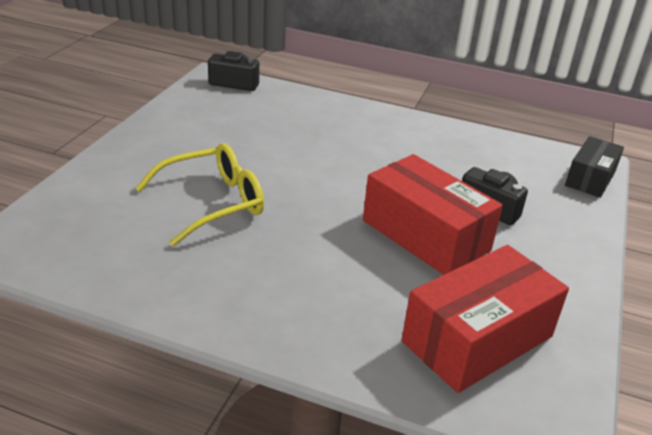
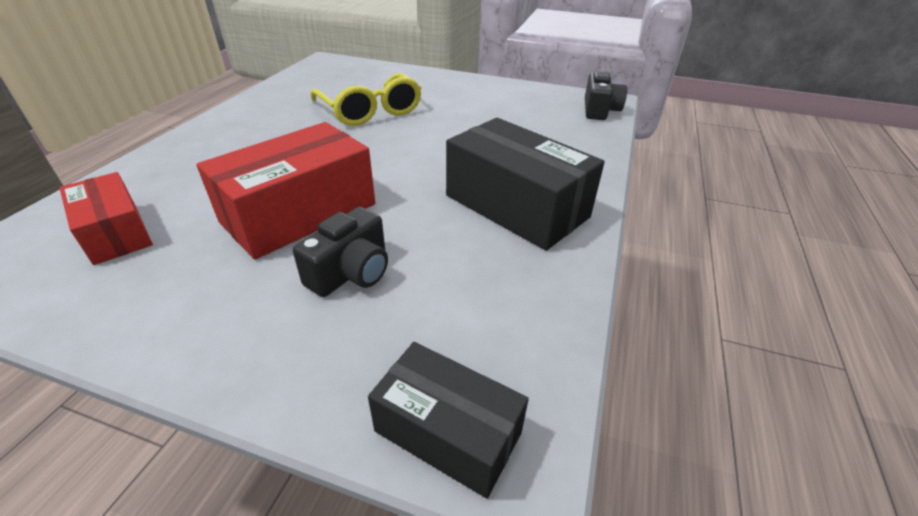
camera: 90 degrees right, 5 degrees up
red box [402,245,569,393] -> red box [59,172,153,265], size x0.61
none -> black box [446,118,605,251]

